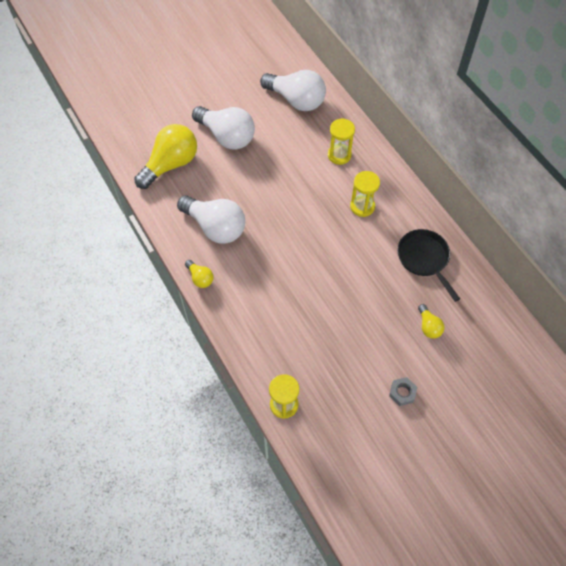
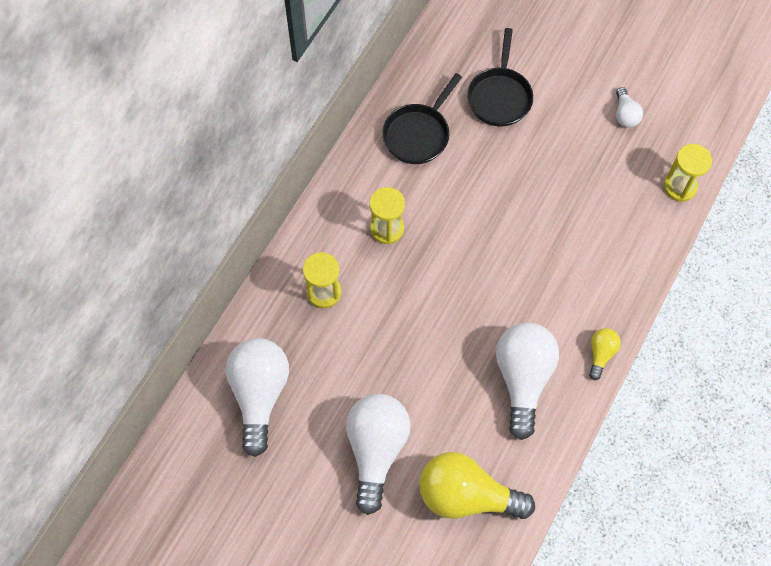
camera: 120 degrees left, 5 degrees up
grey nut [389,377,417,406] -> none
yellow light bulb [418,304,445,338] -> black pan [467,28,533,127]
none -> white light bulb [616,87,643,128]

